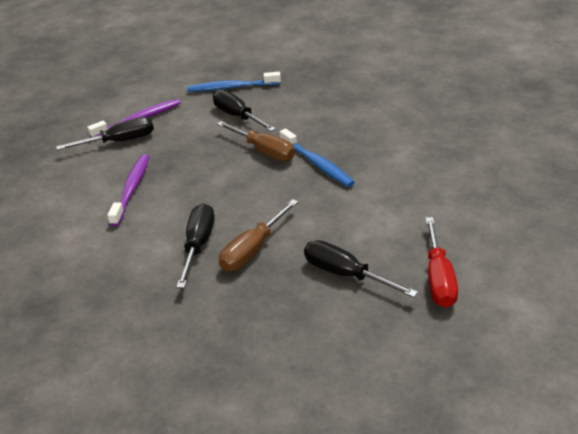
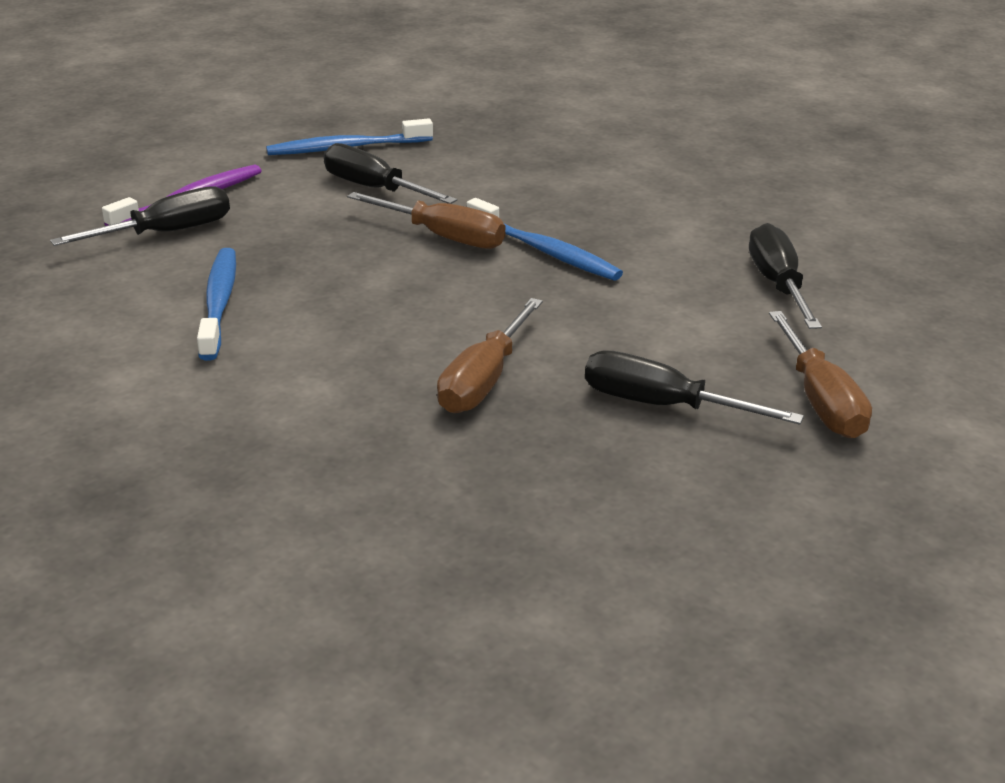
camera: 15 degrees left, 5 degrees down
purple toothbrush [107,154,149,226] -> blue toothbrush [197,248,236,361]
black screwdriver [176,204,215,288] -> black screwdriver moved to [749,223,822,329]
red screwdriver [425,217,458,308] -> brown screwdriver [769,311,872,438]

